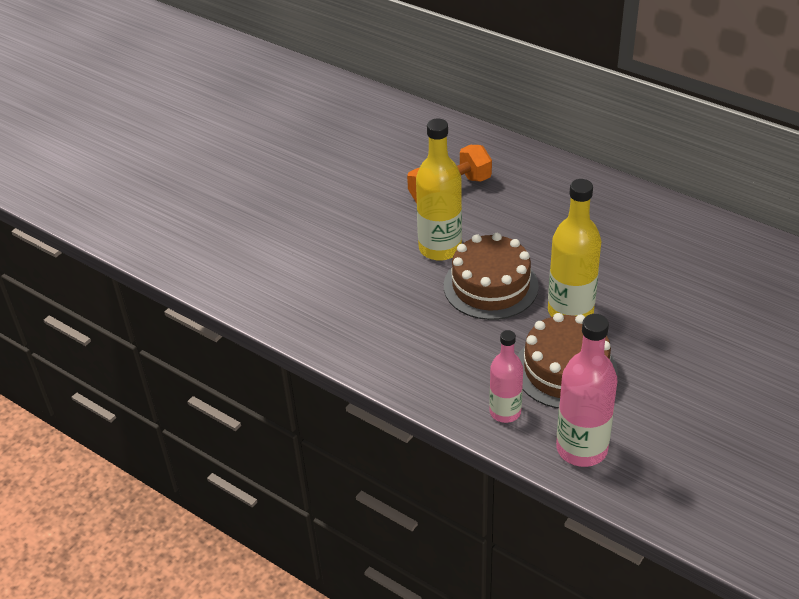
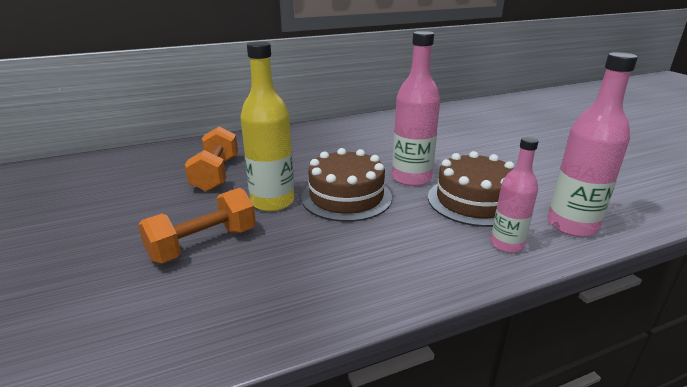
camera: 60 degrees left, 15 degrees down
yellow bottle [548,179,601,317] -> pink bottle [392,31,440,186]
none -> orange dumbbell [138,188,256,263]

